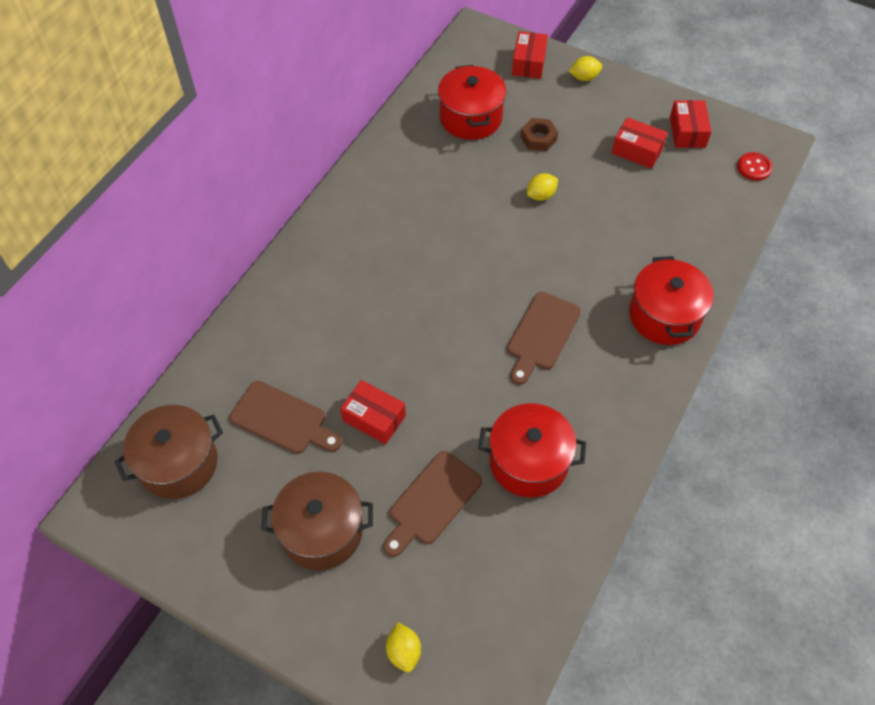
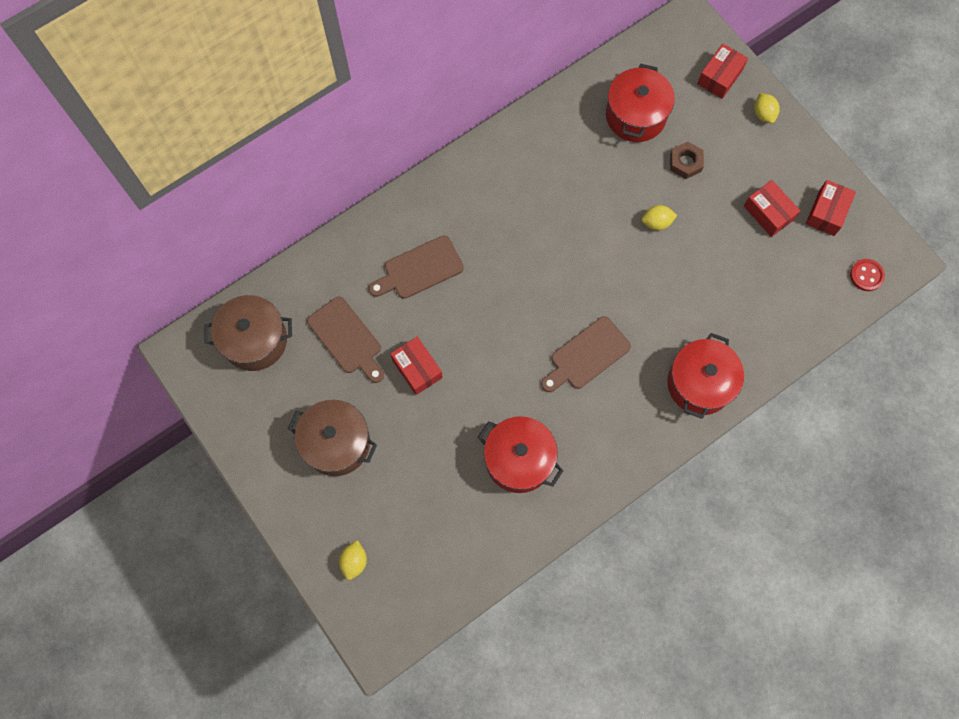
camera: 25 degrees right, 15 degrees up
brown cutting board [384,451,482,557] -> brown cutting board moved to [369,235,464,299]
yellow lemon [569,56,602,81] -> yellow lemon turned 60 degrees clockwise [754,93,780,123]

